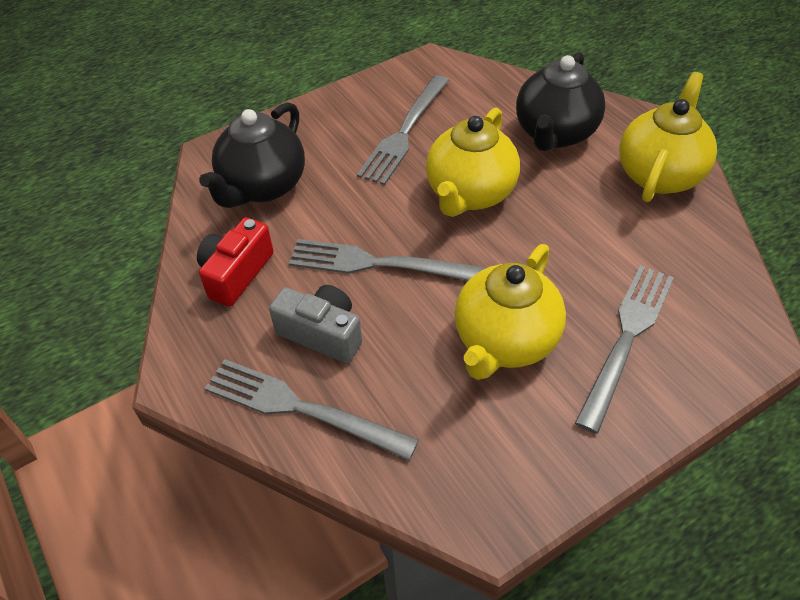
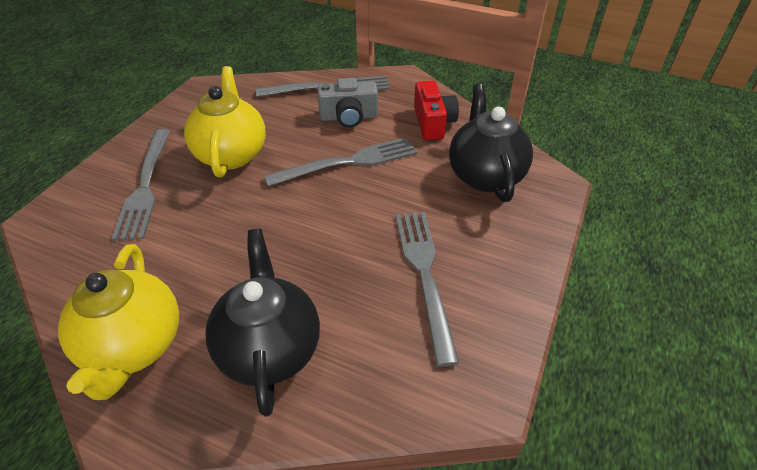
camera: 145 degrees right, 5 degrees down
yellow teapot [426,107,520,217] -> none

